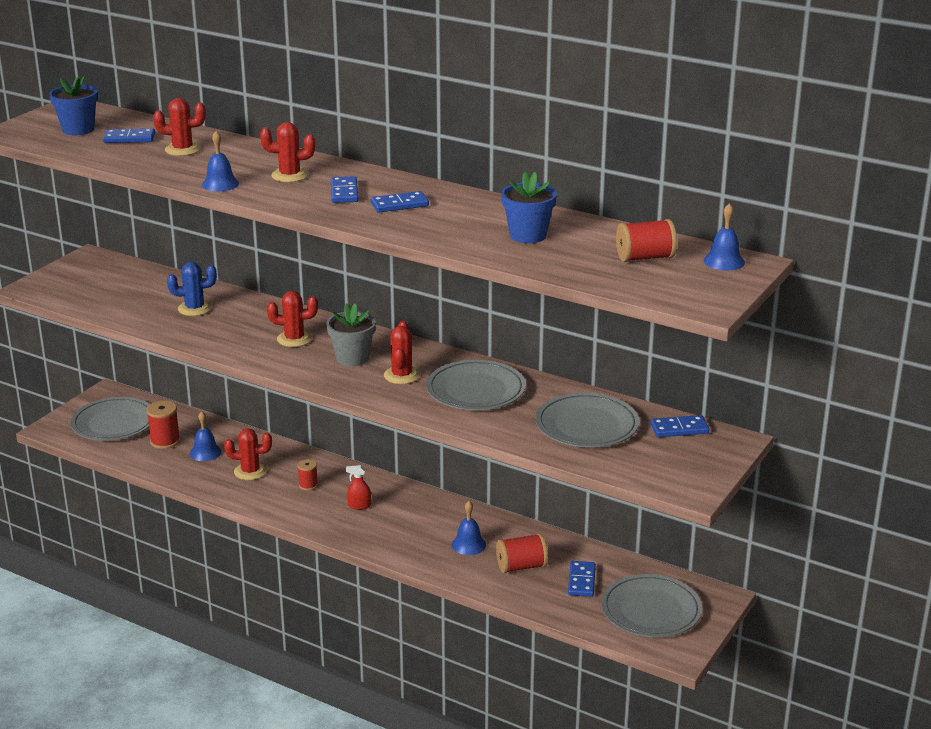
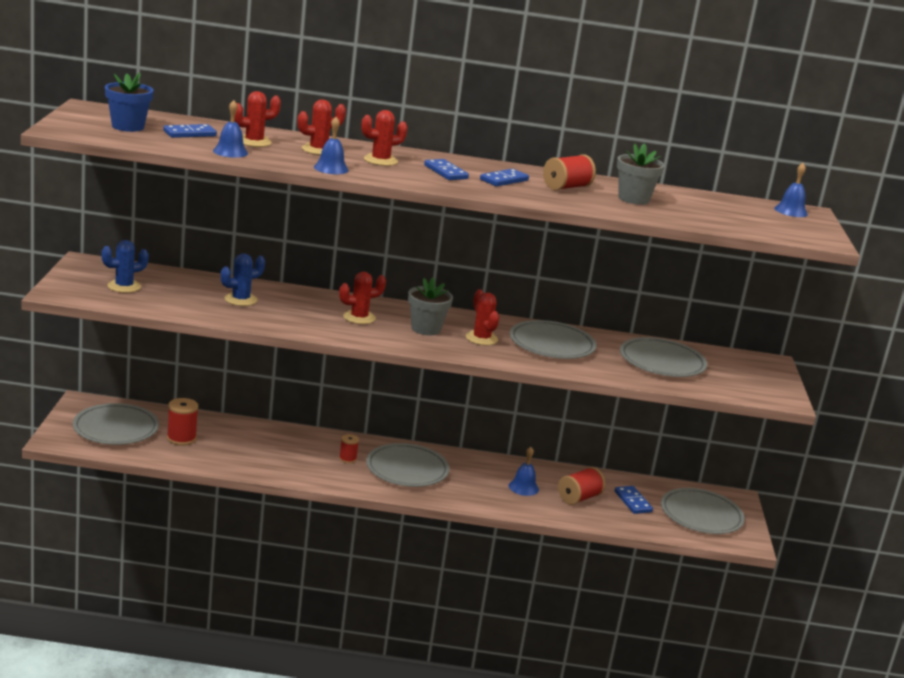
camera: 30 degrees left, 5 degrees down
blue bell [190,411,222,461] -> blue bell moved to [213,100,248,158]
red cactus [224,428,272,480] -> red cactus moved to [297,100,346,155]
red spray bottle [346,465,371,510] -> grey plate [366,443,449,487]
blue flower pot [501,172,557,243] -> grey flower pot [617,143,665,205]
red spool [616,219,677,262] -> red spool moved to [543,154,596,190]
blue domino [650,415,709,437] -> none
none -> blue cactus [101,240,149,293]

